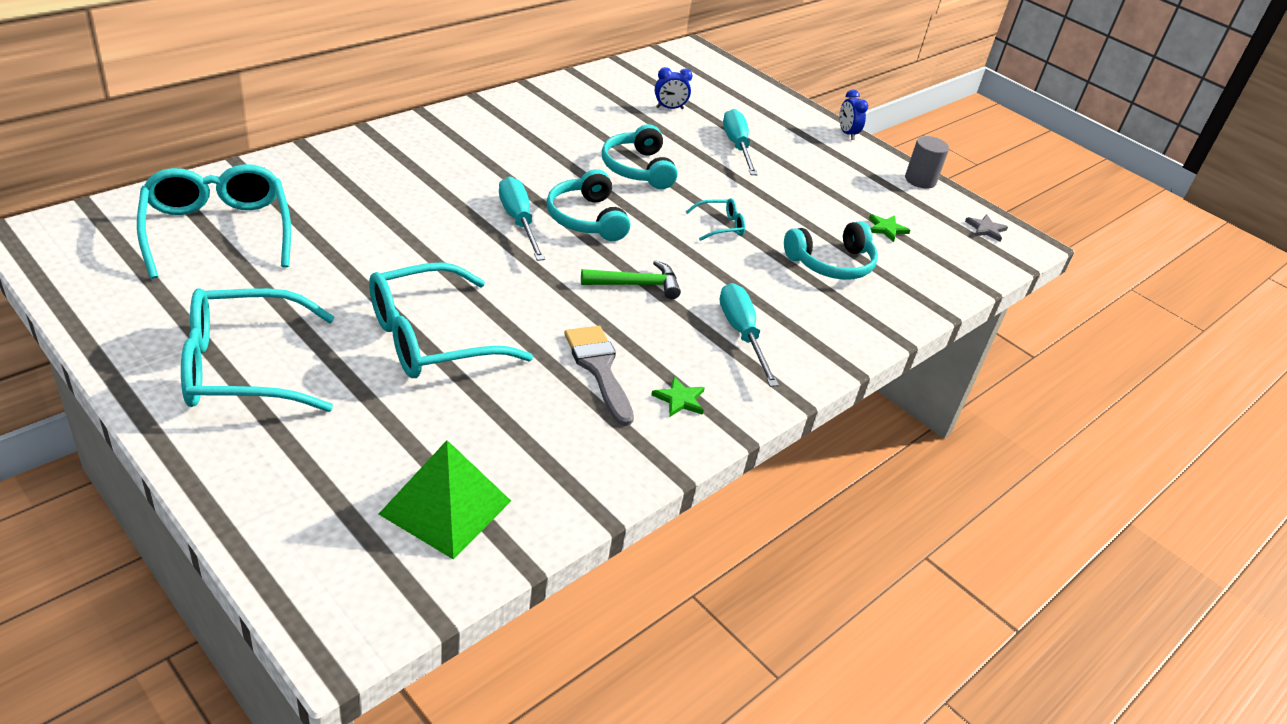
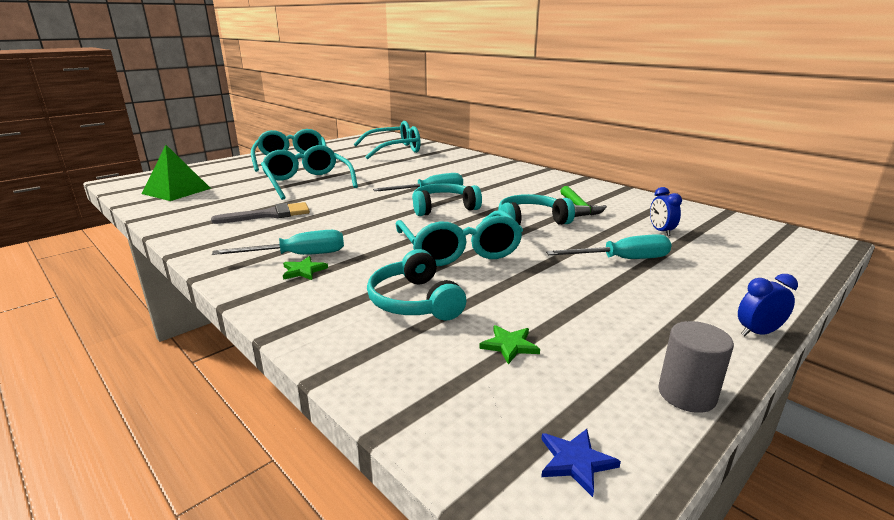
camera: 95 degrees right, 15 degrees down
green hammer [581,260,681,299] -> green hammer moved to [561,186,607,217]
green star [651,376,705,417] -> green star moved to [283,256,328,280]
turquoise glasses [686,198,745,241] -> turquoise glasses [396,210,523,266], size x2.22
grey star [965,214,1008,242] -> blue star [541,429,621,497]

